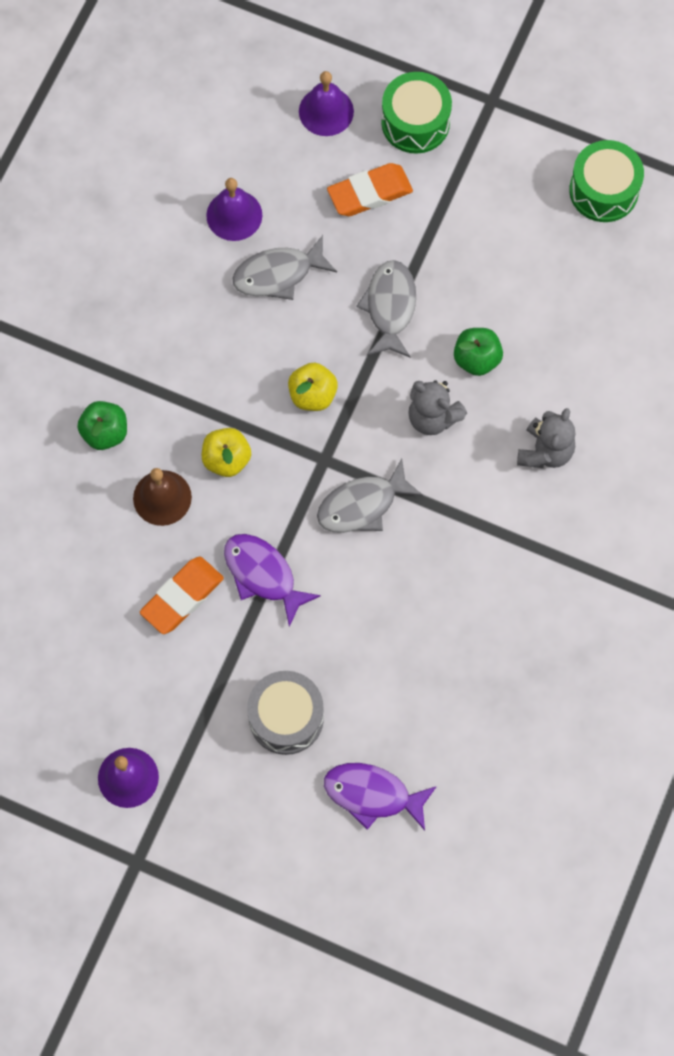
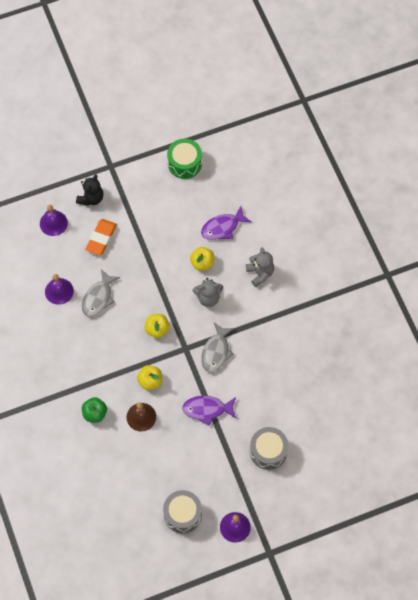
camera: 45 degrees left, 5 degrees down
orange eraser [140,557,224,634] -> none
purple fish [324,763,437,830] -> purple fish moved to [201,206,251,240]
grey fish [356,260,416,357] -> none
green drum [381,72,452,154] -> black teddy bear [76,174,103,206]
green apple [454,328,503,376] -> yellow apple [190,247,214,271]
none -> grey drum [163,490,202,533]

